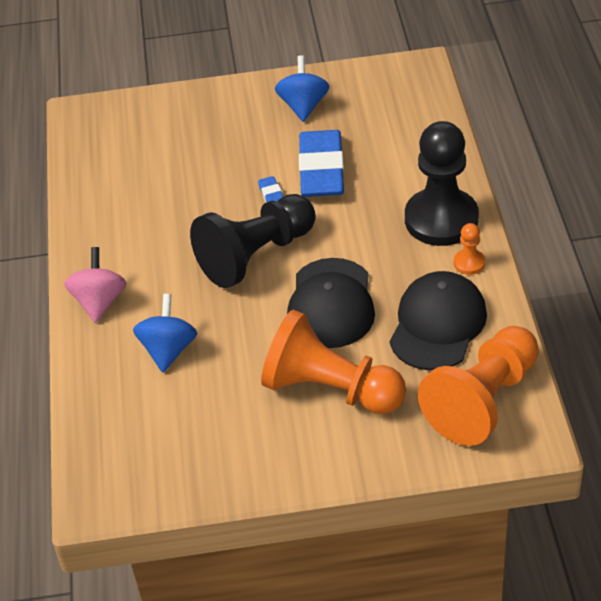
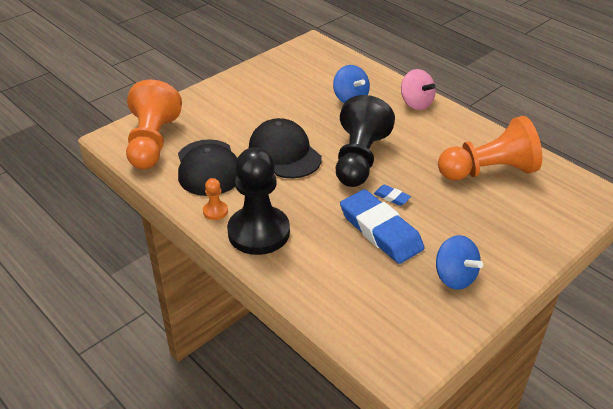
camera: 140 degrees right, 5 degrees down
orange pawn [261,310,406,414] -> orange pawn moved to [438,116,542,180]

